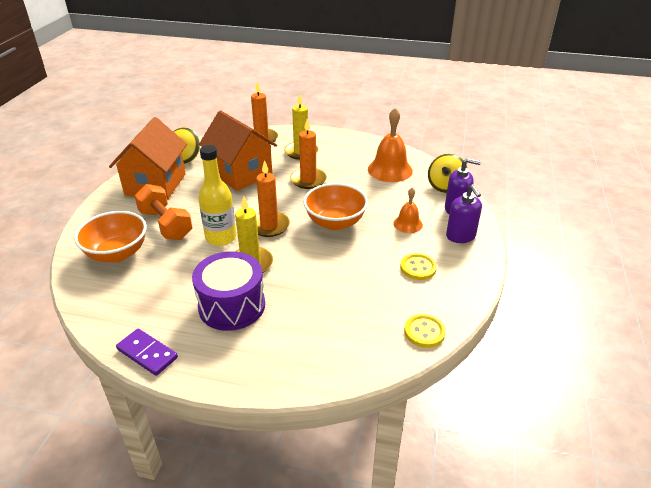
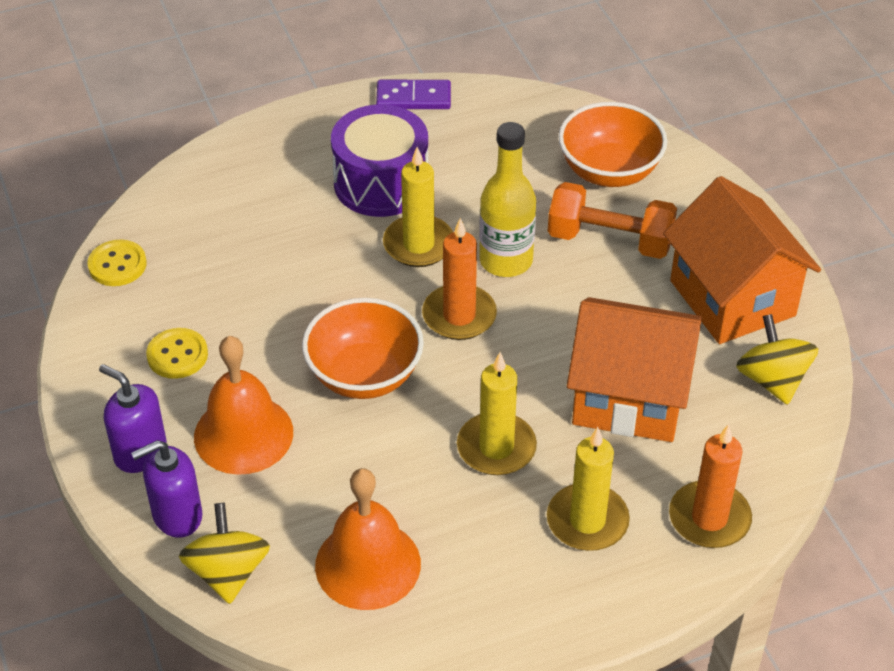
camera: 145 degrees right, 10 degrees up
orange candle [290,119,327,189] -> yellow candle [457,352,537,475]
orange bell [393,187,423,233] -> orange bell [194,336,293,475], size x1.75

